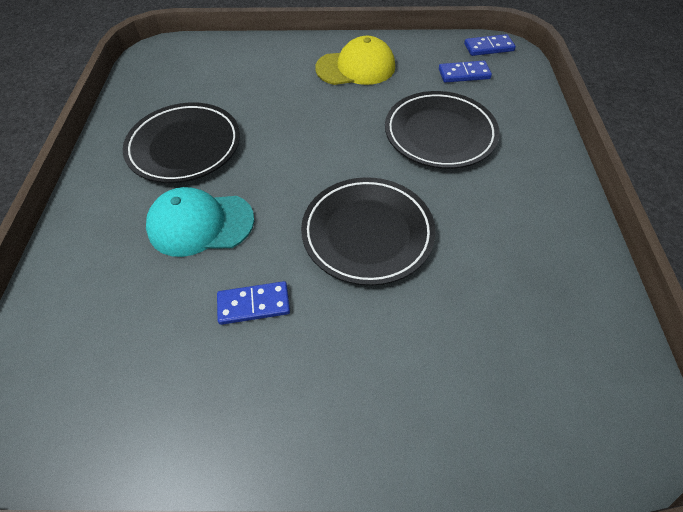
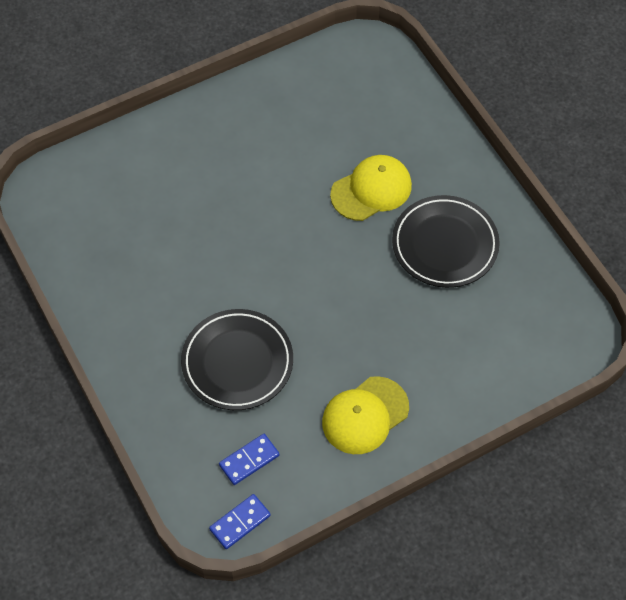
camera: 150 degrees right, 5 degrees up
turquoise cap [146,187,254,257] -> yellow cap [330,155,412,221]
blue domino [217,281,290,325] -> none
black plate [301,177,436,286] -> none

